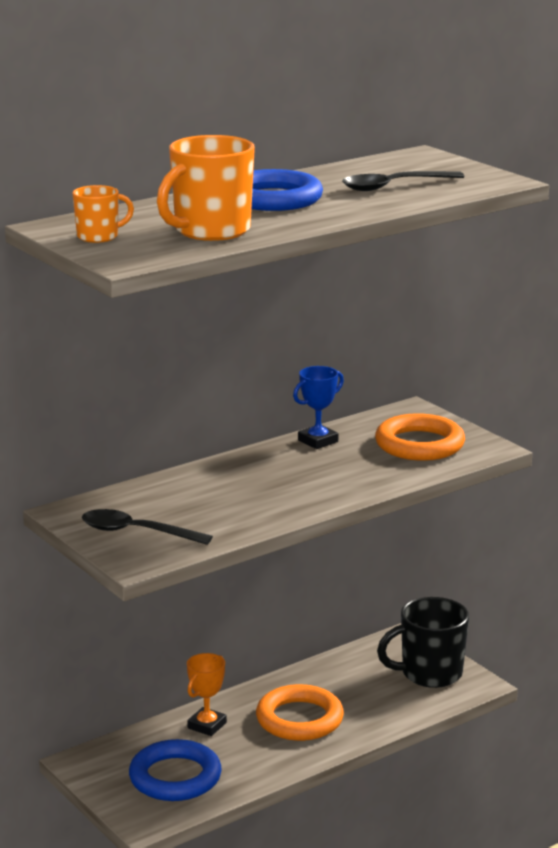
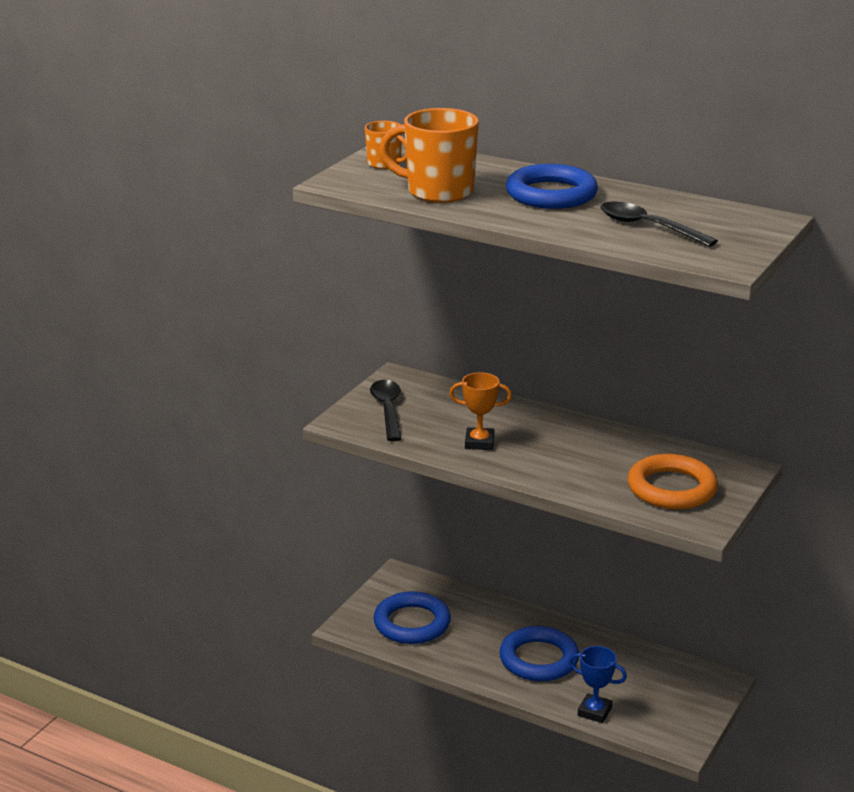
camera: 65 degrees right, 5 degrees up
orange trophy [187,653,227,736] -> orange trophy moved to [449,372,512,450]
orange ring [256,684,344,741] -> blue ring [500,626,579,681]
blue trophy [293,366,344,449] -> blue trophy moved to [569,646,627,723]
black mug [377,597,469,688] -> none

